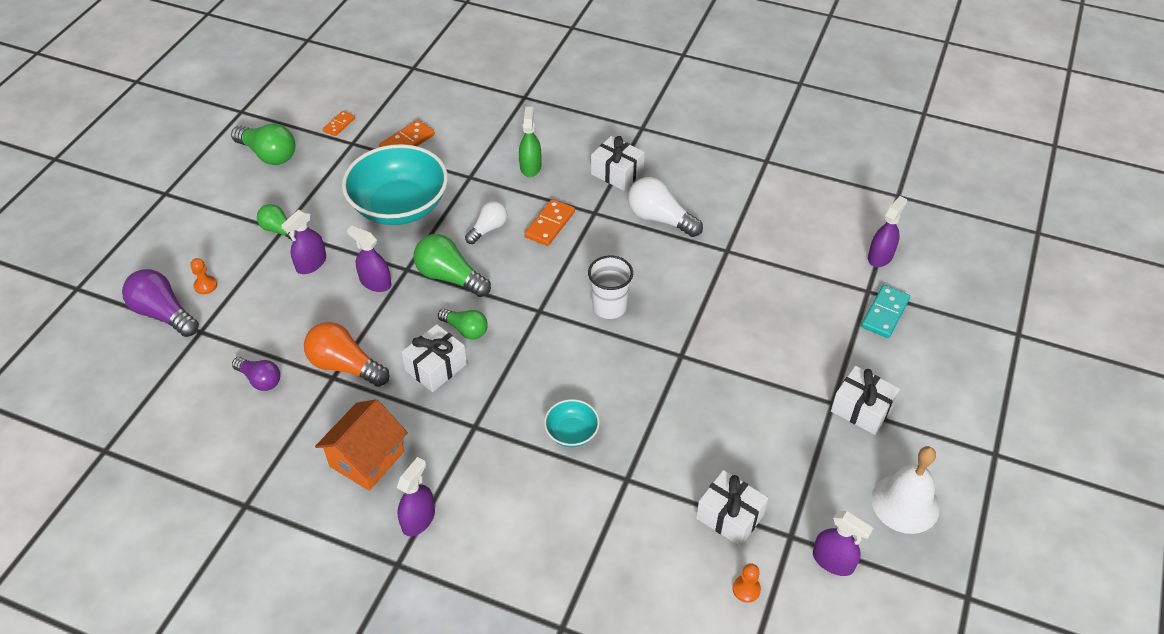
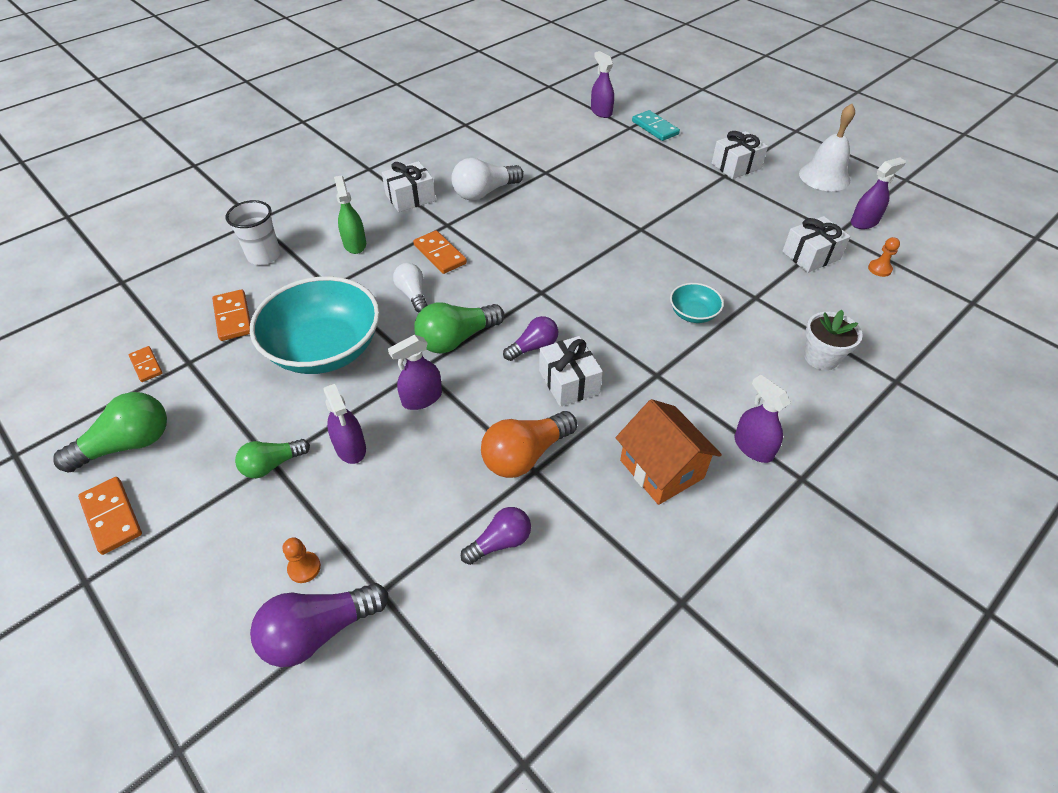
camera: 65 degrees left, 0 degrees up
green light bulb [438,308,488,340] -> purple light bulb [503,316,558,361]
green spray bottle [519,107,541,177] -> green spray bottle turned 45 degrees clockwise [334,175,366,254]
white cup [588,256,633,319] -> white cup moved to [226,200,280,265]
none -> orange domino [78,477,142,555]
none -> white flower pot [804,310,863,370]

